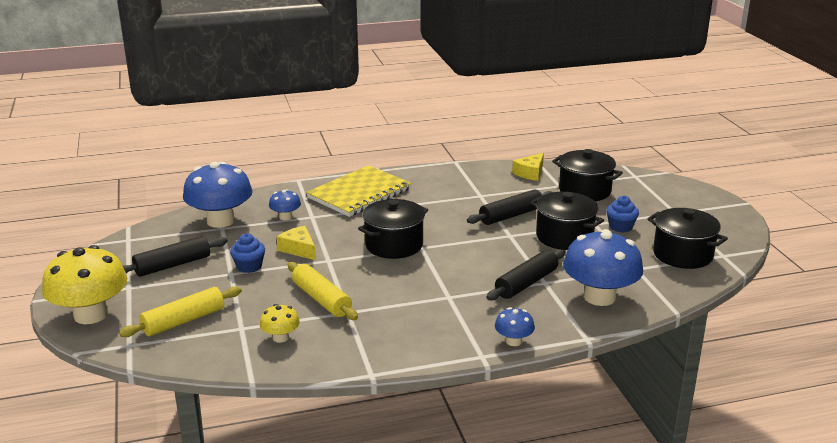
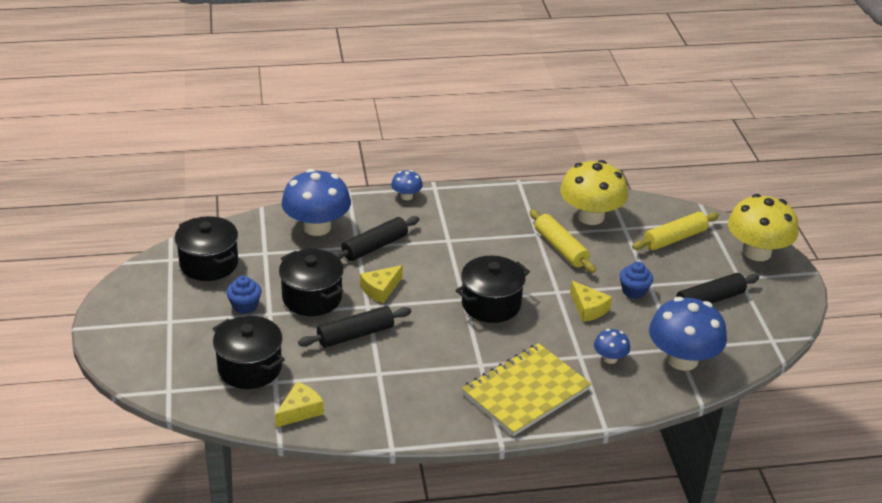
camera: 175 degrees left, 10 degrees up
yellow mushroom [260,304,300,343] -> yellow mushroom [560,160,628,225], size x2.11
none -> yellow cheese [360,265,403,304]

